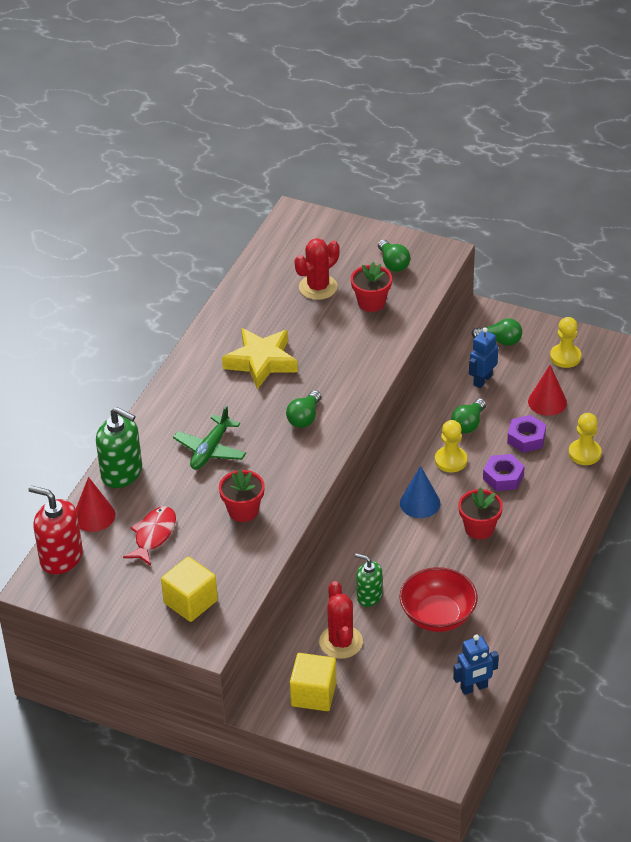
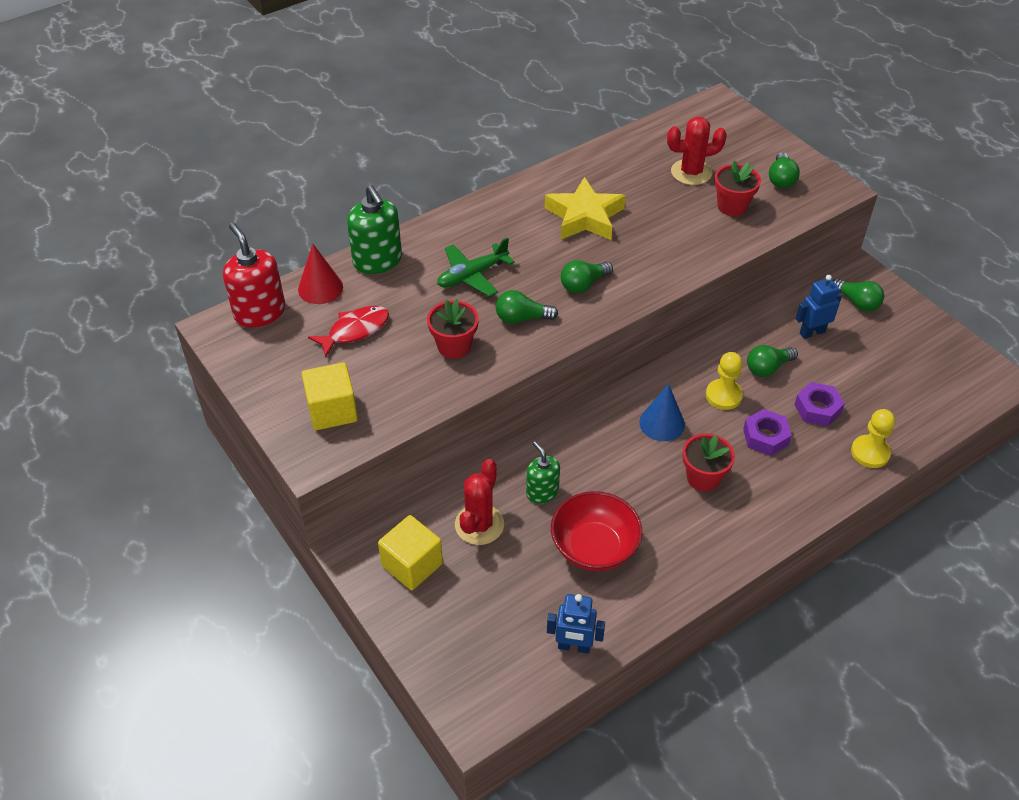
camera: 30 degrees right, 5 degrees up
red cone [528,365,567,416] -> none
yellow pawn [550,317,581,368] -> none
none -> green light bulb [496,290,558,324]

